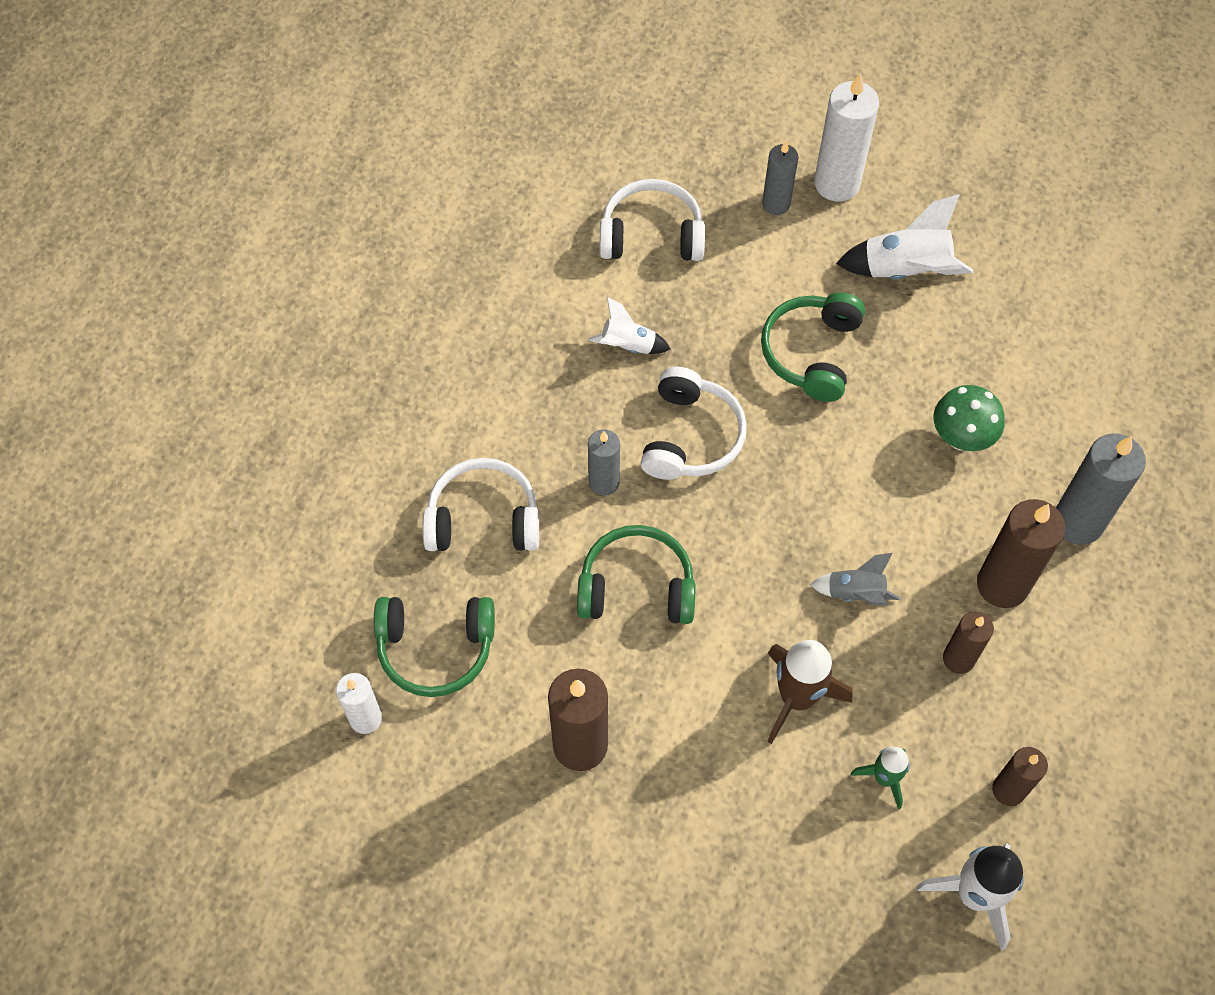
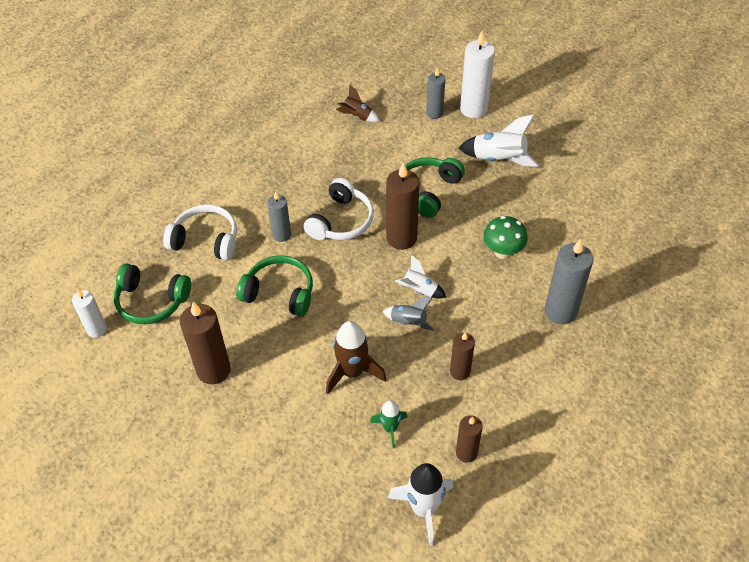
camera: 15 degrees right, 10 degrees down
white rocket [588,297,670,354] -> white rocket moved to [395,255,446,299]
white headphones [599,179,705,261] -> brown rocket [336,84,380,122]
brown candle [977,499,1065,608] -> brown candle moved to [386,163,420,250]

